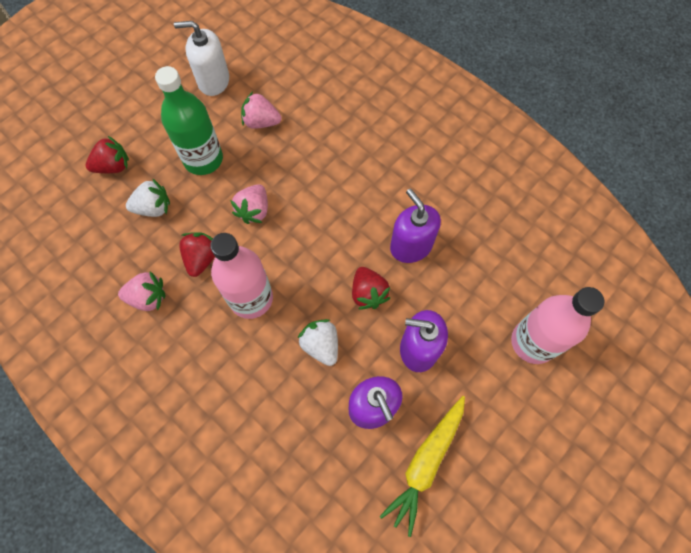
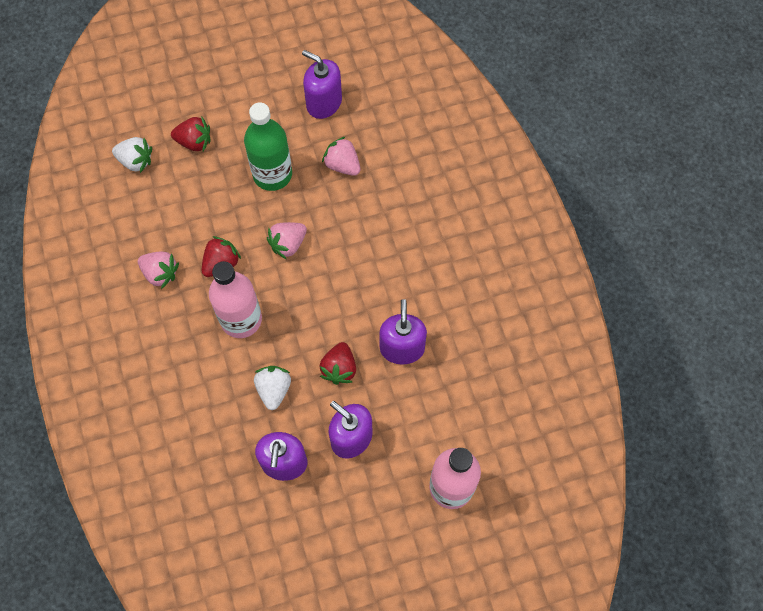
camera: 30 degrees right, 0 degrees up
white strawberry [126,178,170,217] -> white strawberry moved to [112,137,152,173]
white soap dispenser [174,21,229,96] -> purple soap dispenser [302,50,342,119]
yellow carrot [380,396,465,537] -> none

